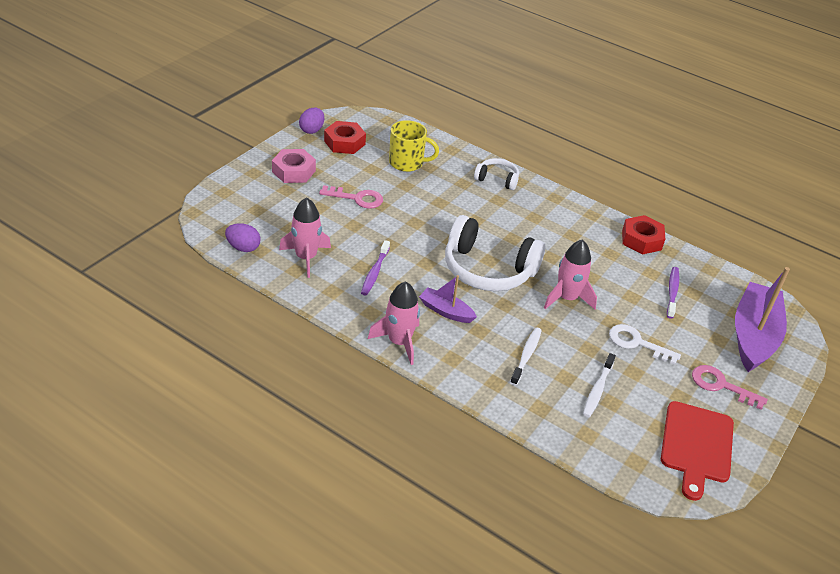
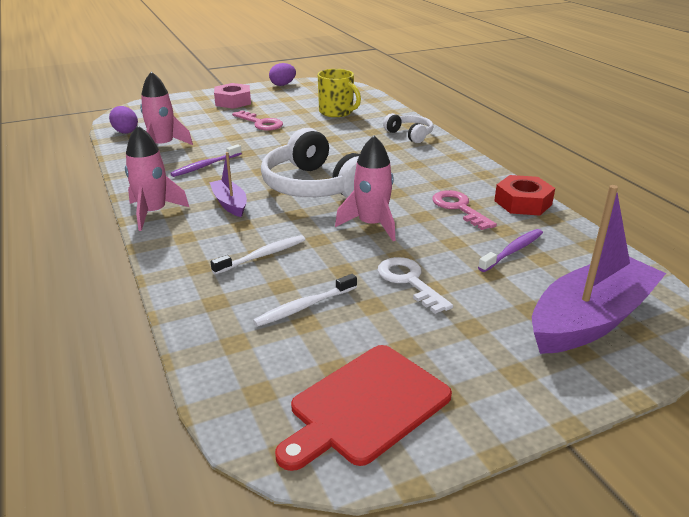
camera: 35 degrees right, 10 degrees down
red nut [324,121,366,154] -> none
pink key [692,365,768,410] -> pink key moved to [432,190,497,230]

